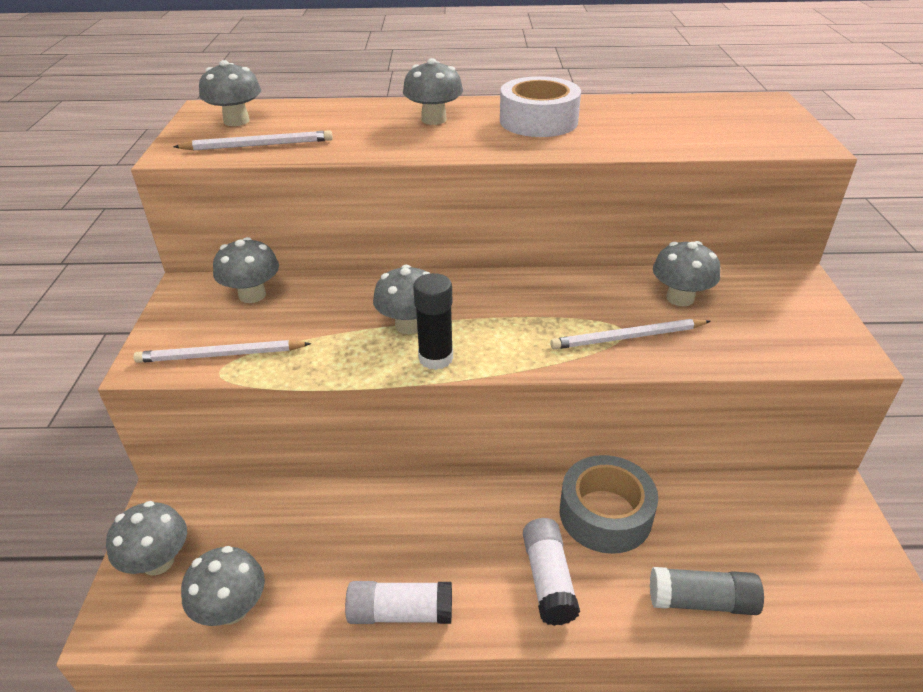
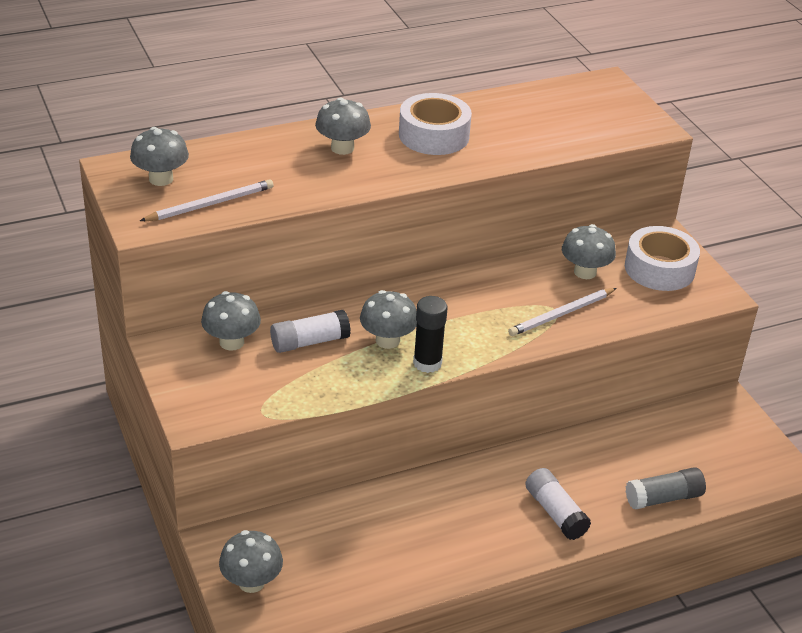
camera: 25 degrees left, 0 degrees up
white pencil [133,340,311,363] -> none
grey mushroom [181,546,265,626] -> none
white glue stick [345,581,452,624] -> white glue stick moved to [270,310,351,353]
grey tape [560,455,658,554] -> none
none -> white tape [625,226,700,291]

